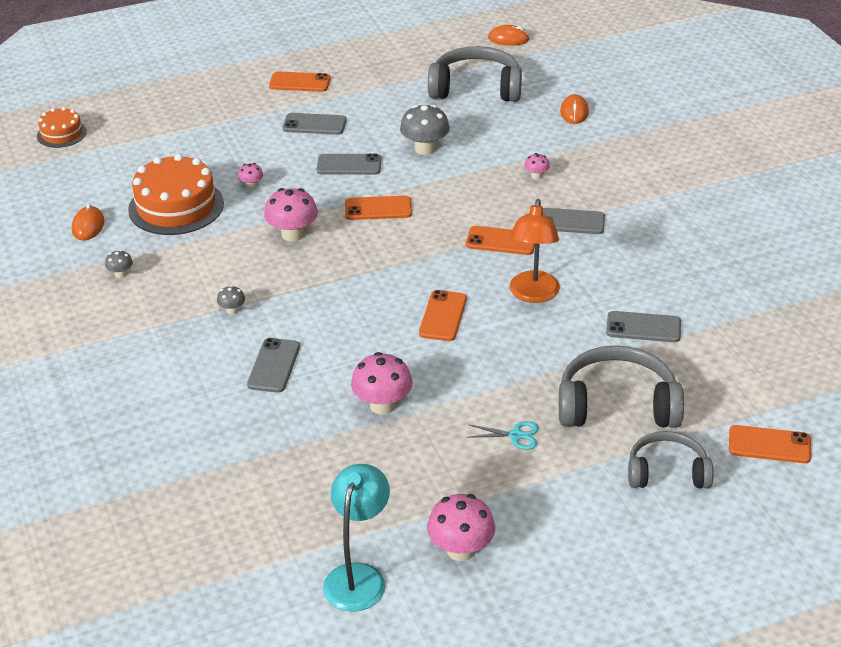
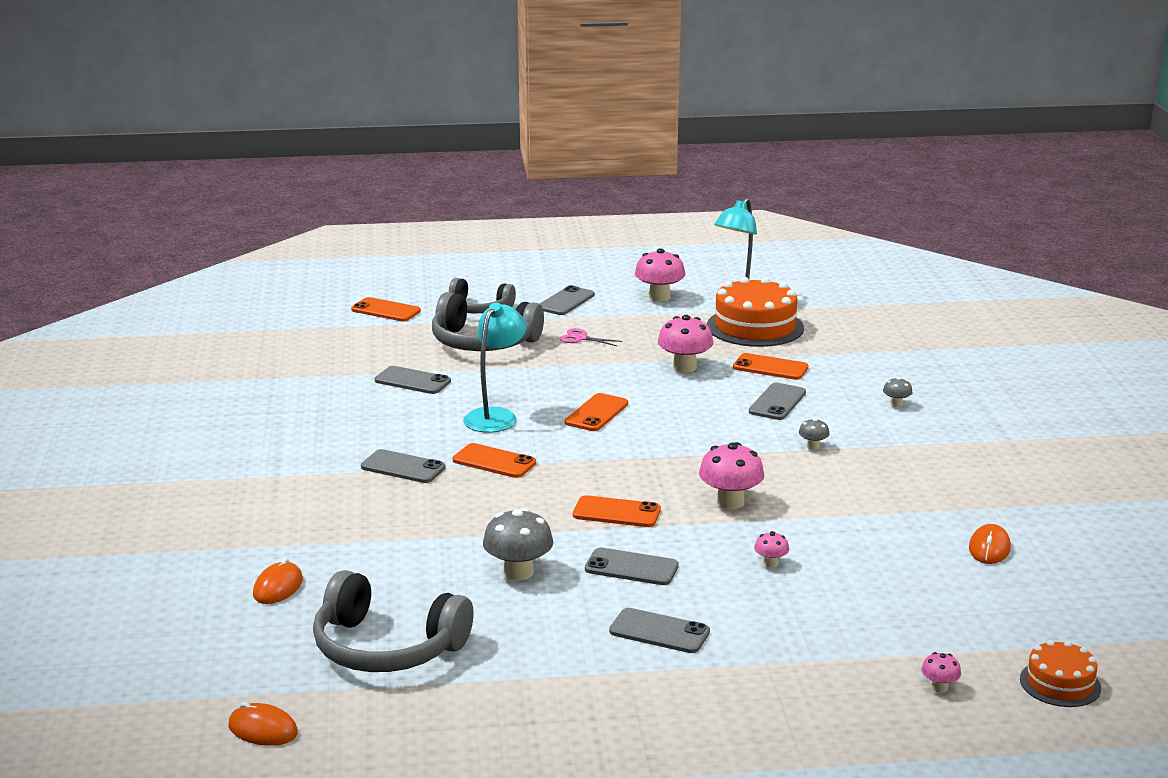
camera: 165 degrees left, 15 degrees down
grey mushroom [105,250,133,278] -> grey mushroom moved to [883,377,913,407]
orange cake [128,154,224,235] -> orange cake moved to [707,277,804,347]
orange phone [269,71,330,92] -> orange phone moved to [733,353,808,380]
turquoise scissors [467,421,539,450] -> pink scissors [560,328,623,346]
orange lamp [510,199,560,303] -> turquoise lamp [463,303,527,433]
pink mushroom [524,153,550,179] -> pink mushroom moved to [921,652,961,693]
none -> grey phone [540,285,595,315]

